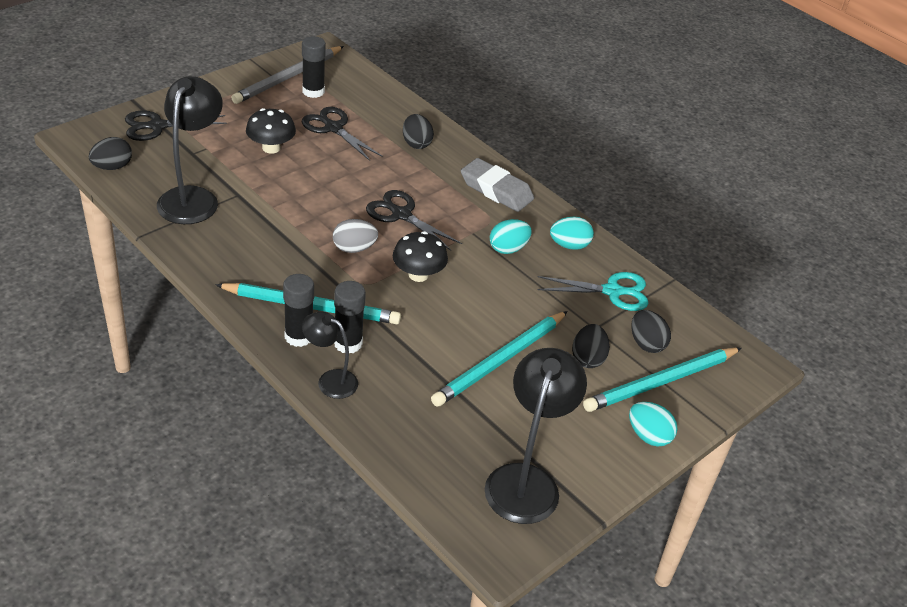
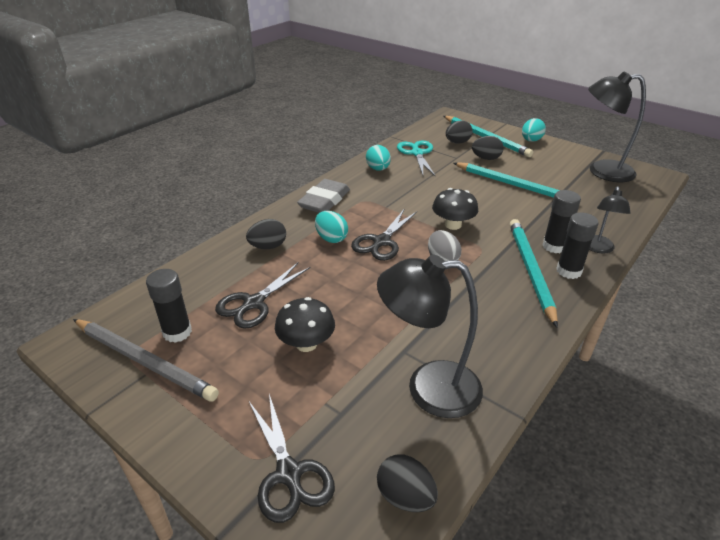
camera: 95 degrees left, 5 degrees down
turquoise egg [490,219,532,254] -> turquoise egg moved to [315,211,348,243]

